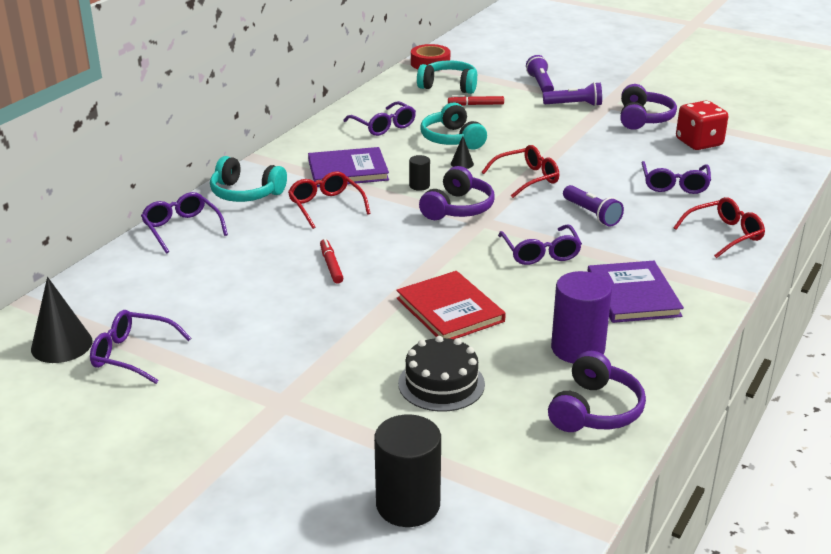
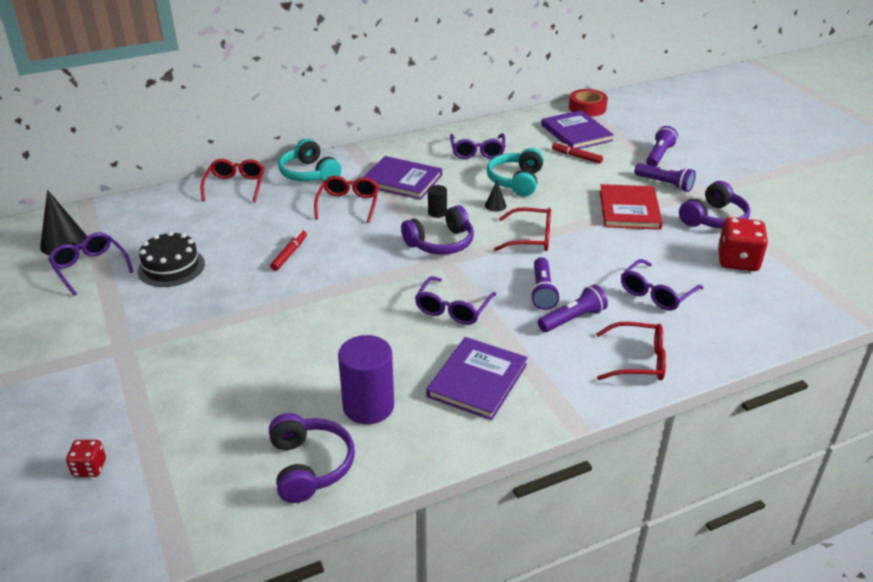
camera: 35 degrees right, 5 degrees up
purple glasses [141,192,228,253] -> red glasses [201,159,265,202]
black cylinder [374,415,441,527] -> red dice [66,440,106,477]
red book [396,271,506,339] -> red book moved to [600,184,663,230]
black cake [398,336,485,412] -> black cake moved to [138,231,205,287]
turquoise headphones [417,60,478,94] -> purple book [541,110,614,149]
purple headphones [548,351,646,432] -> purple headphones turned 75 degrees counterclockwise [269,413,355,503]
none -> purple flashlight [538,285,608,332]

